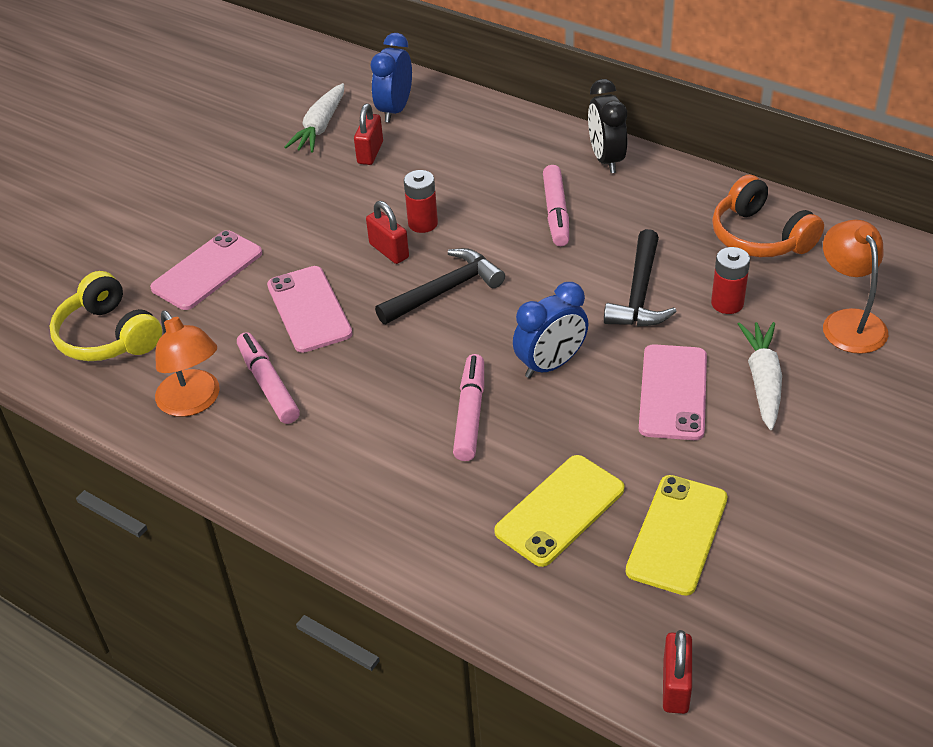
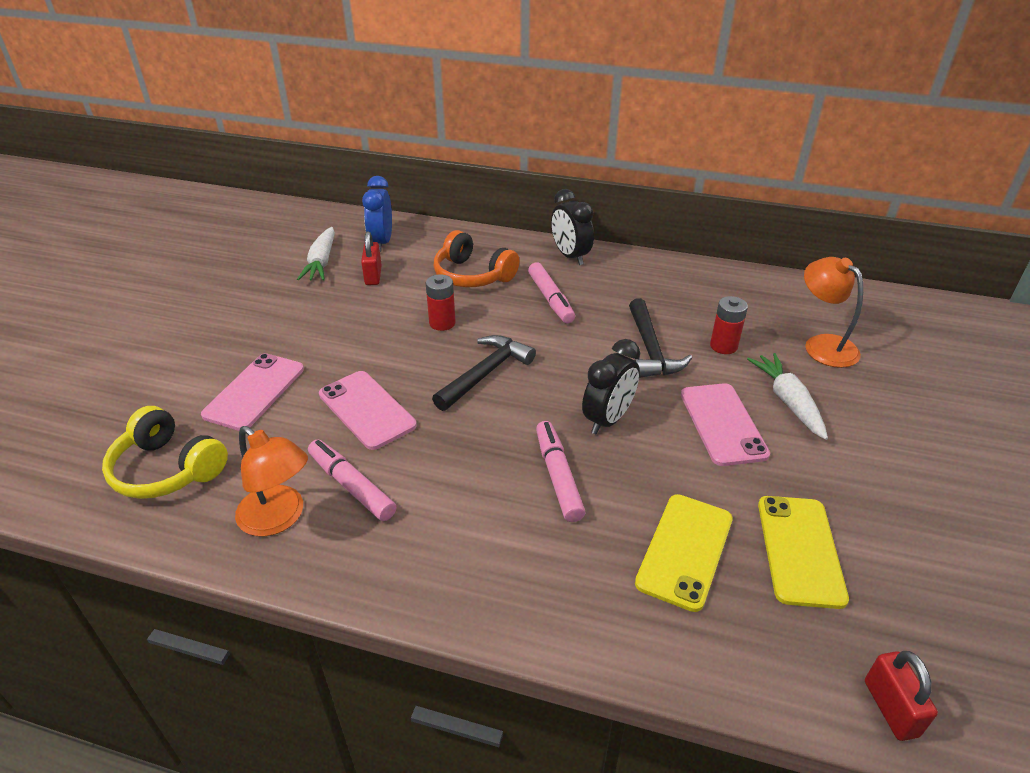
camera: 20 degrees left, 5 degrees down
red padlock [366,201,409,264] -> none
blue clock [513,282,588,378] -> black clock [582,339,640,434]
orange headphones [712,175,824,257] -> orange headphones moved to [434,230,519,287]

